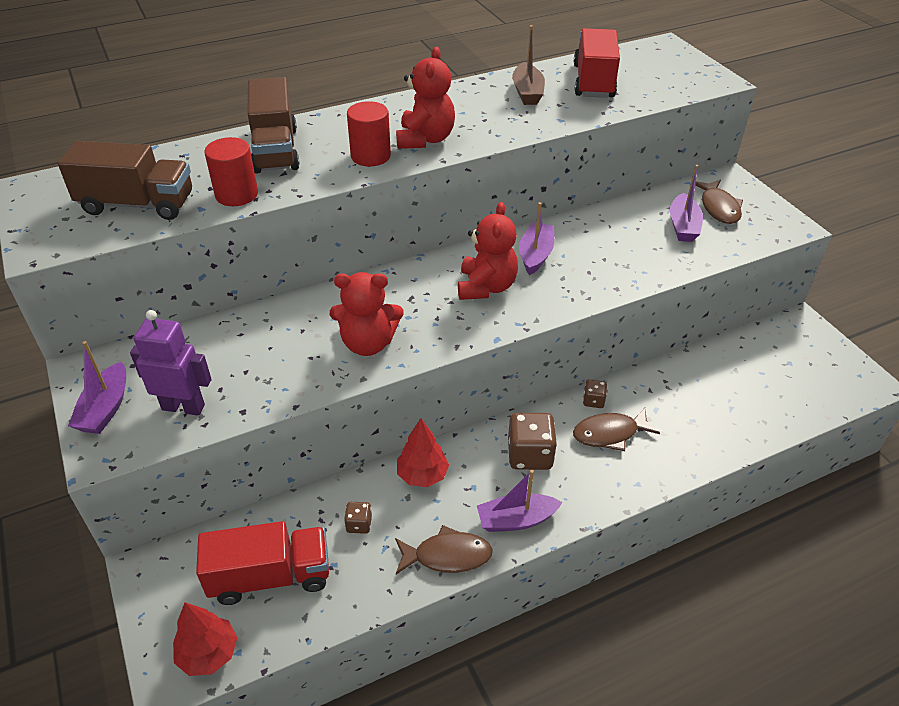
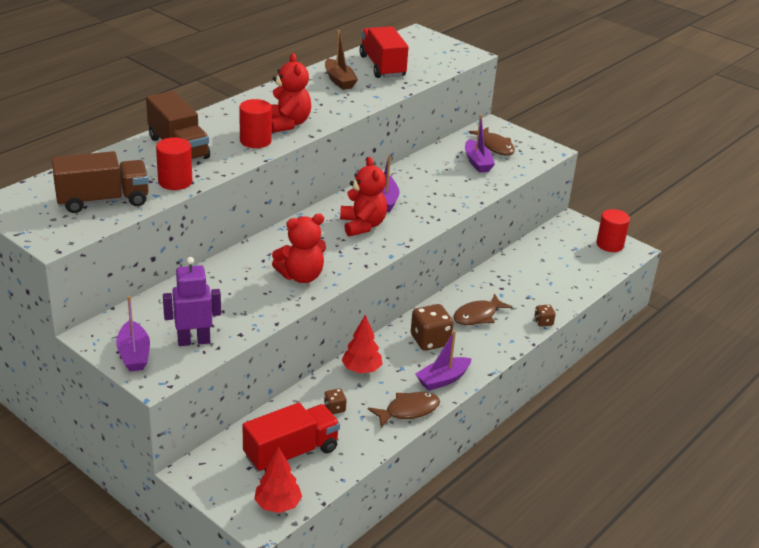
camera: 25 degrees left, 10 degrees down
brown dice [583,379,607,408] -> brown dice moved to [534,305,556,327]
none -> red cylinder [596,209,630,252]

